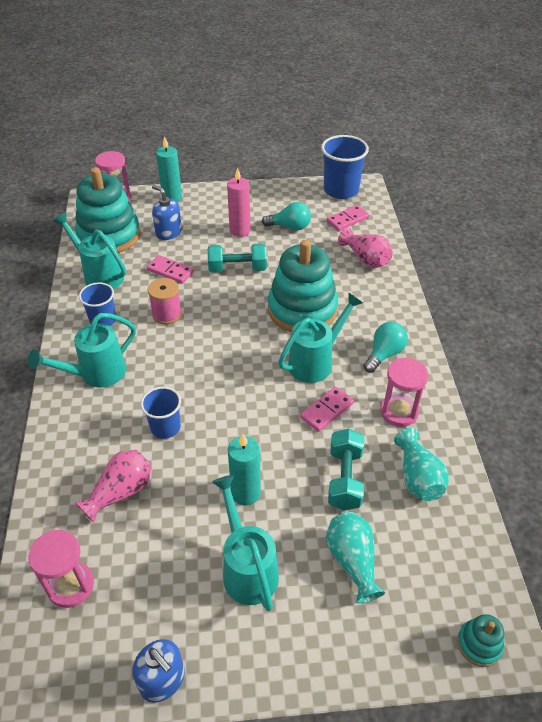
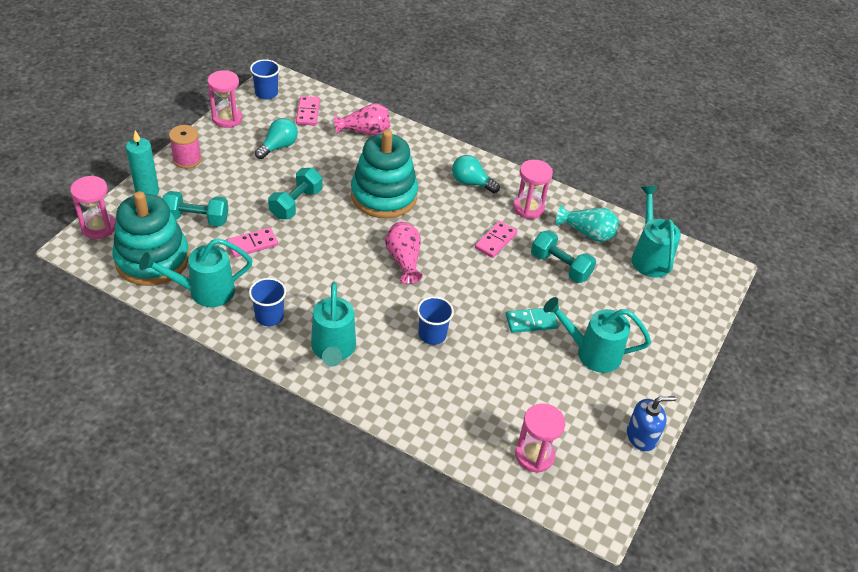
camera: 60 degrees left, 0 degrees up
pink vase [75,450,152,523] -> pink vase moved to [385,222,423,284]
pink spool [148,278,182,324] -> pink spool moved to [169,125,202,169]
blue soap dispenser [152,185,182,240] -> turquoise dumbbell [163,191,228,227]
pink candle [227,167,251,237] -> none
turquoise candle [228,434,261,506] -> turquoise domino [506,308,558,333]
turquoise watering can [278,292,363,383] -> turquoise watering can moved to [631,186,681,277]
pink domino [300,387,354,432] -> pink domino turned 45 degrees clockwise [475,221,517,258]
blue cup [321,135,369,199] -> blue cup [250,59,280,99], size x0.61
turquoise vase [326,512,385,603] -> none
turquoise light bulb [363,322,408,373] -> turquoise light bulb turned 45 degrees counterclockwise [452,155,500,193]
turquoise stacking toy [457,614,504,667] -> none
none -> pink hourglass [207,70,242,128]

